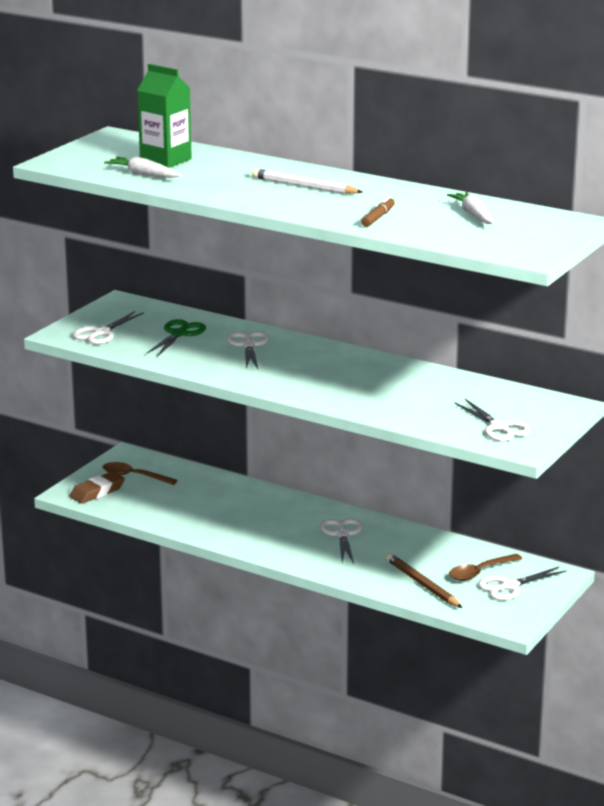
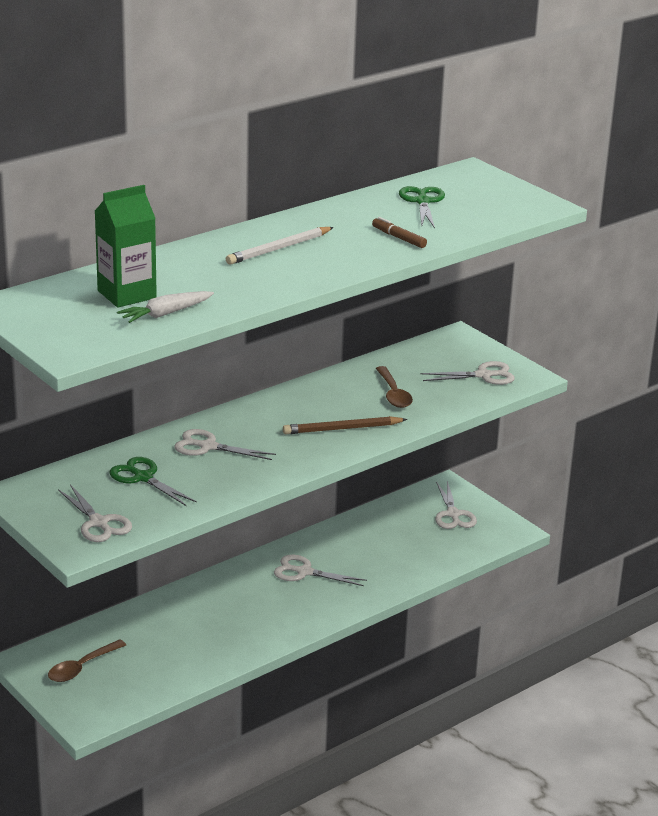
camera: 70 degrees left, 5 degrees up
brown eraser [70,472,125,504] -> none
brown pencil [386,553,462,608] -> brown pencil moved to [283,416,407,434]
white carrot [447,192,494,224] -> green scissors [399,186,445,229]
brown spoon [449,554,522,581] -> brown spoon moved to [376,366,413,408]

